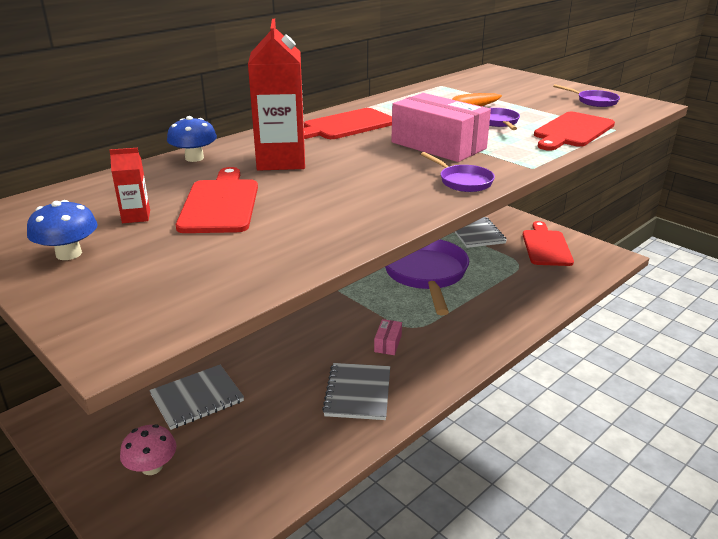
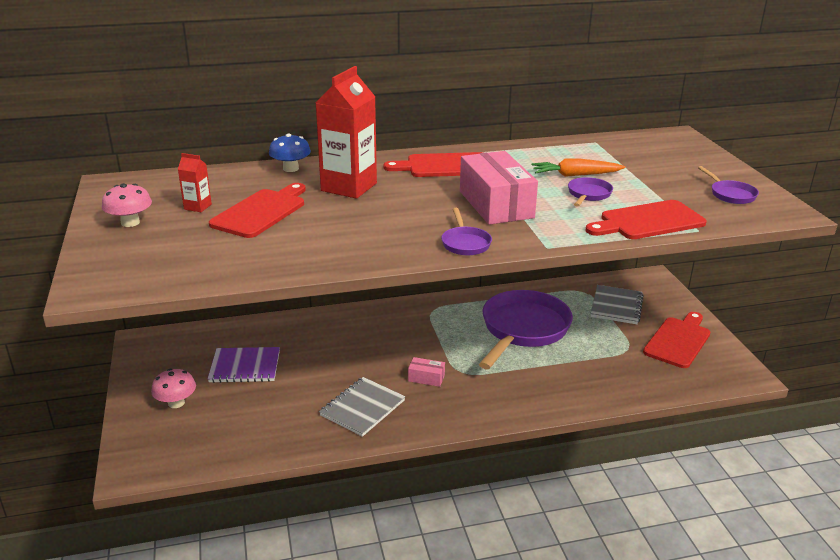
camera: 30 degrees right, 0 degrees up
blue mushroom [27,200,98,260] -> pink mushroom [102,183,152,227]
grey notebook [149,365,244,430] -> purple notebook [208,347,280,383]
pink box [374,319,402,355] -> pink box turned 60 degrees clockwise [408,357,445,387]

